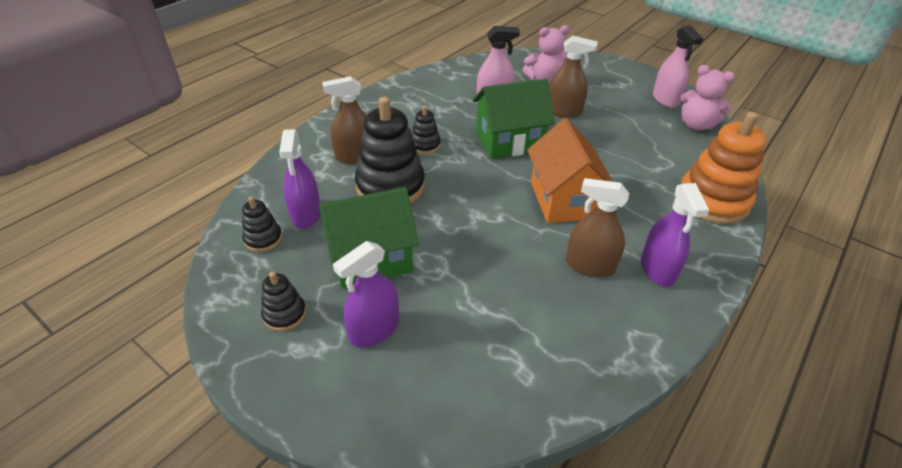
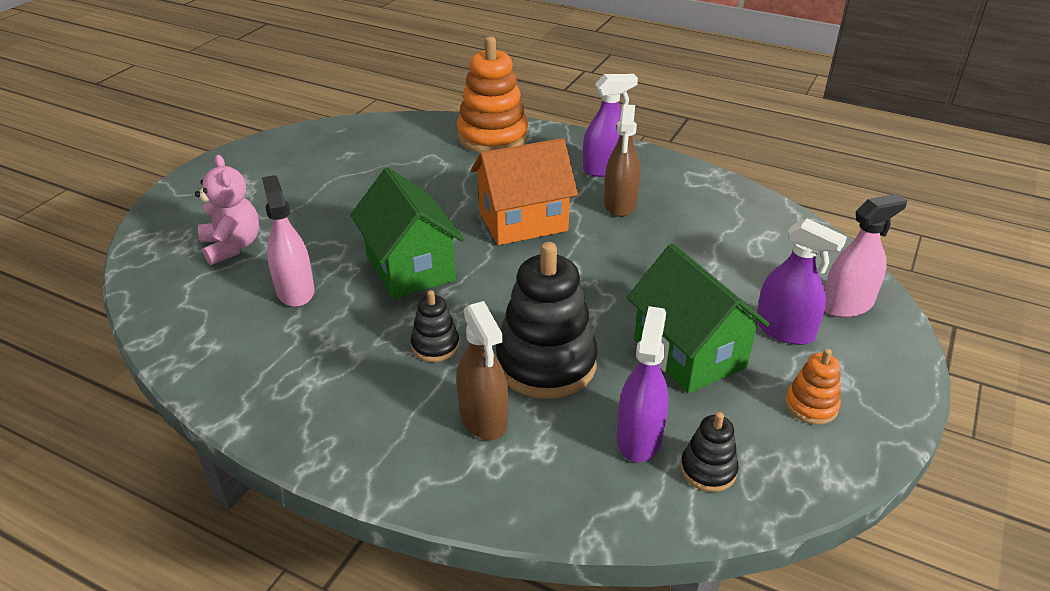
camera: 100 degrees left, 5 degrees down
black stacking toy [261,272,306,331] -> orange stacking toy [785,349,841,425]
purple spray bottle [279,129,321,229] -> purple spray bottle turned 60 degrees counterclockwise [617,306,669,462]
brown spray bottle [549,36,598,118] -> none
pink spray bottle [653,25,703,108] -> pink spray bottle moved to [825,194,907,318]
pink teddy bear [680,65,735,130] -> none

